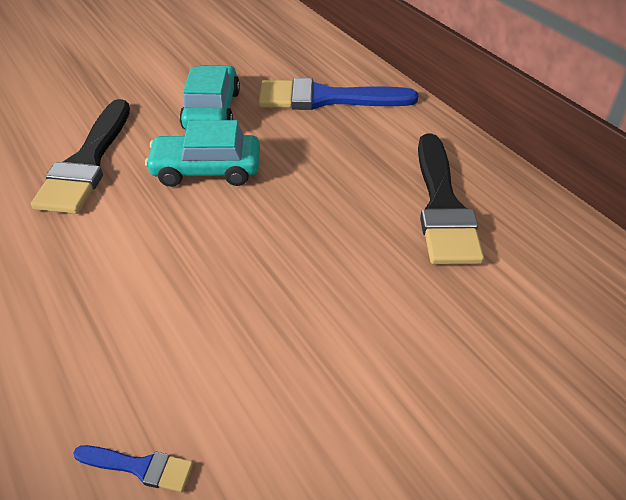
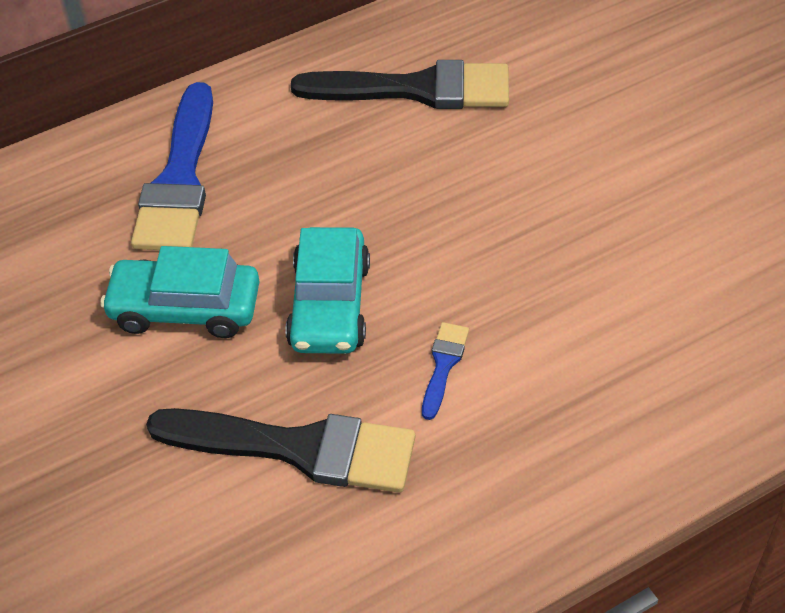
camera: 85 degrees left, 5 degrees up
blue brush [73,445,193,492] -> blue brush moved to [422,322,469,420]

